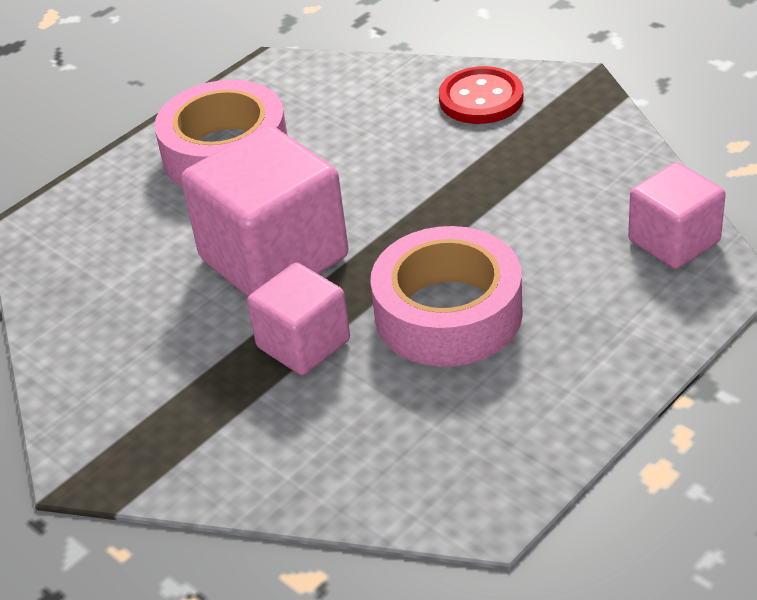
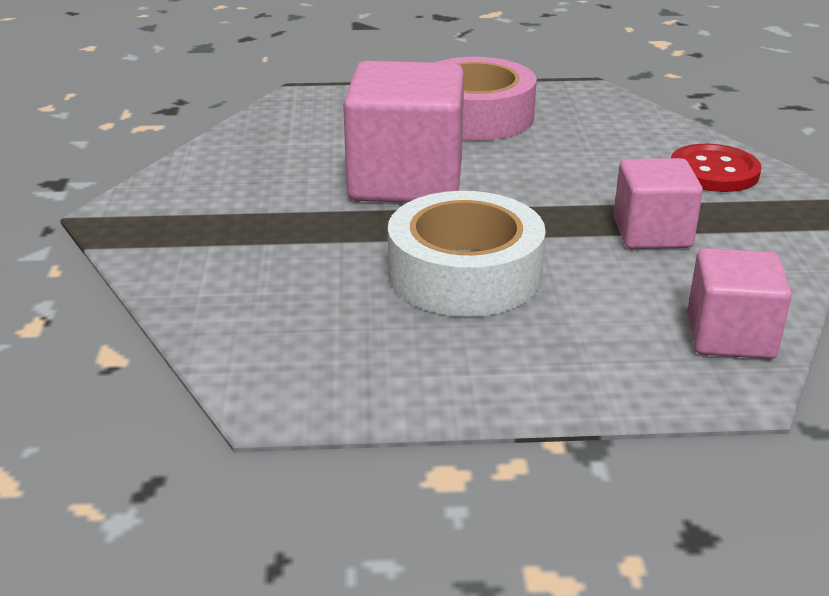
camera: 40 degrees right, 10 degrees down
pink cube [247,262,350,375] -> pink cube moved to [614,158,703,249]
pink tape [370,226,523,367] -> white tape [388,191,546,317]

